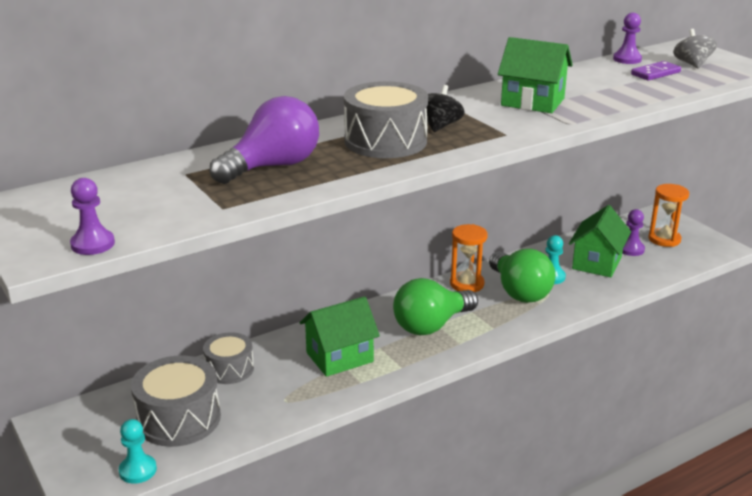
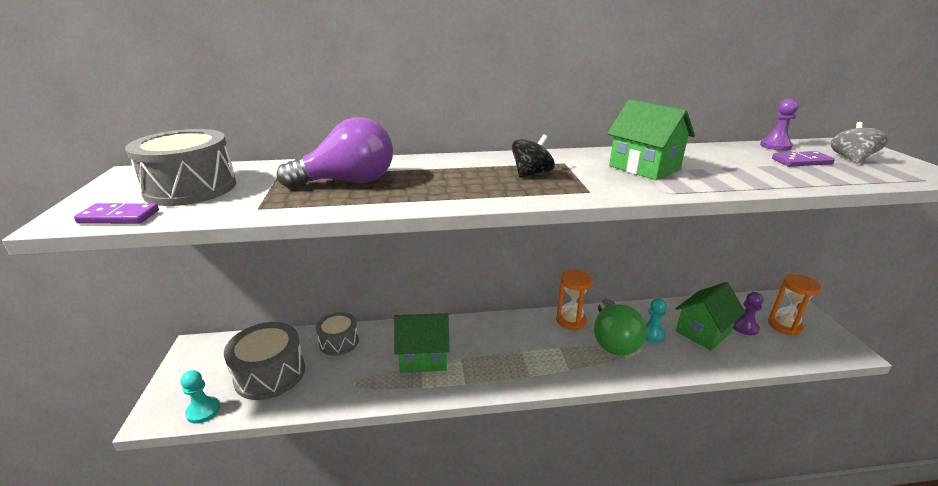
camera: 25 degrees right, 0 degrees up
purple pawn [70,178,115,255] -> purple domino [74,203,159,224]
grey drum [344,81,428,158] -> grey drum moved to [125,129,236,206]
green light bulb [393,278,478,335] -> none

